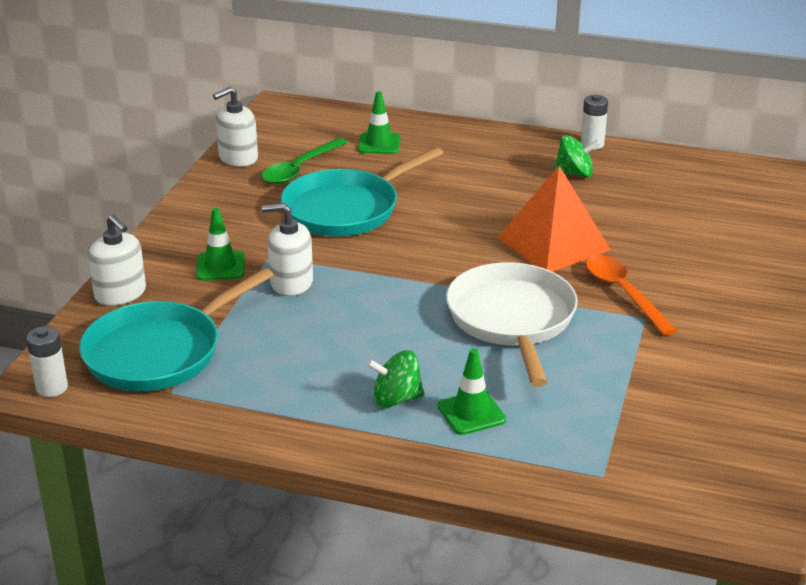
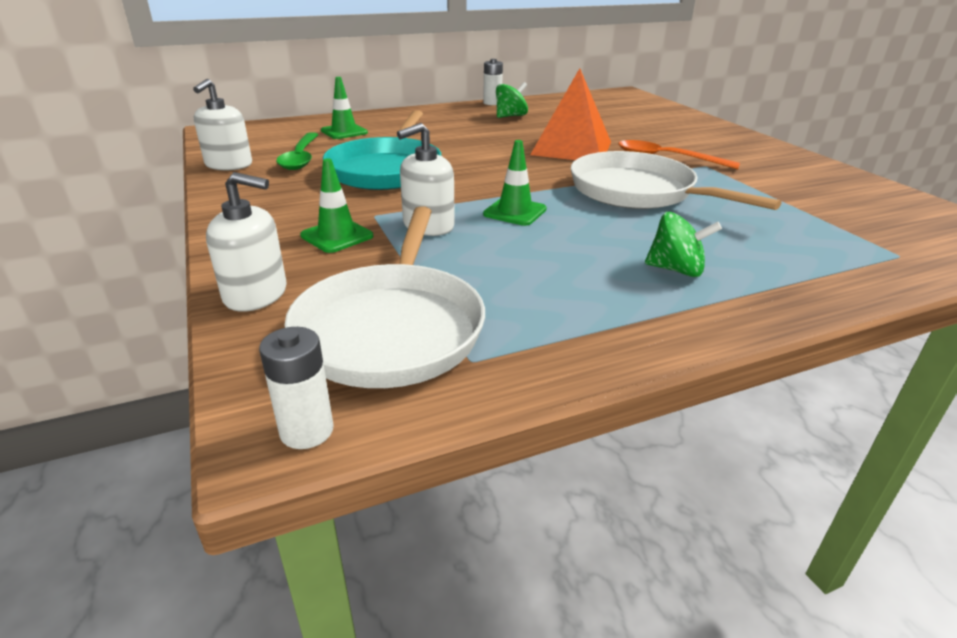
camera: 40 degrees left, 0 degrees up
turquoise pan [79,268,274,391] -> white pan [285,206,485,388]
green spinning top [367,350,424,408] -> green spinning top turned 120 degrees counterclockwise [645,212,722,277]
green traffic cone [438,348,506,435] -> green traffic cone moved to [483,140,547,226]

